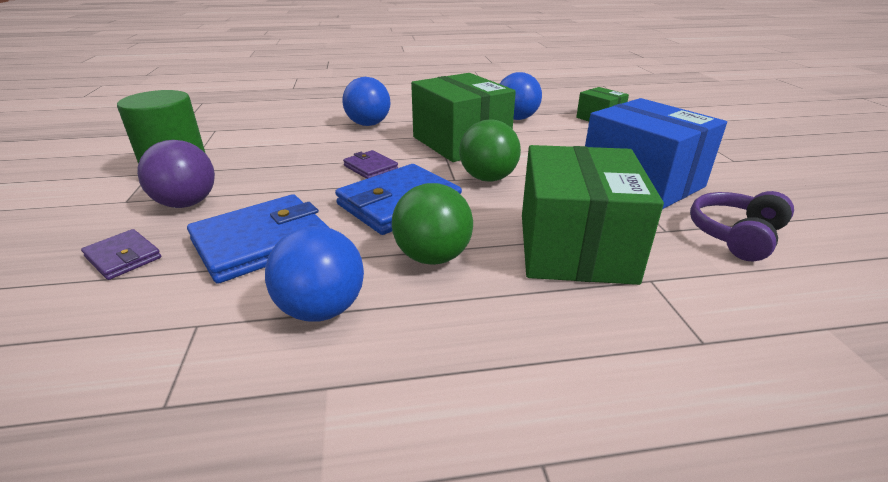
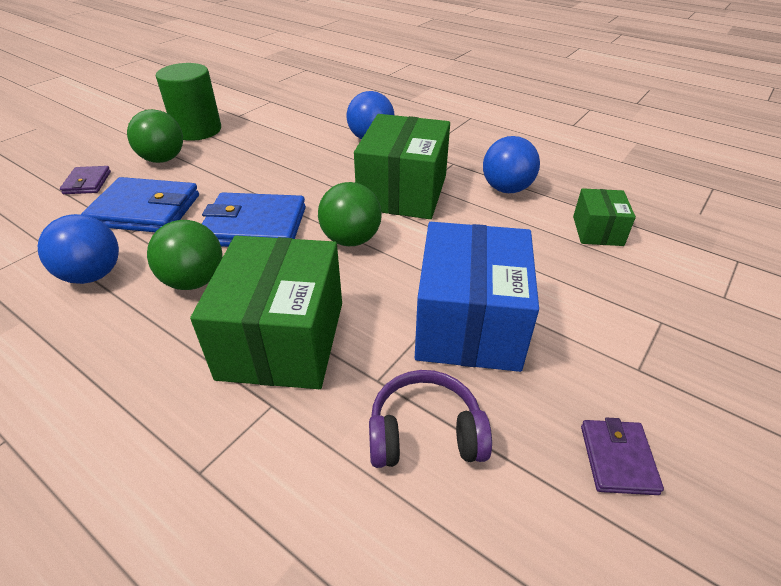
camera: 45 degrees right, 10 degrees up
purple ball [137,140,215,208] -> green ball [127,109,183,163]
purple wallet [343,150,398,179] -> purple wallet moved to [581,418,664,495]
green box [522,145,664,285] -> green box turned 45 degrees counterclockwise [190,235,342,389]

